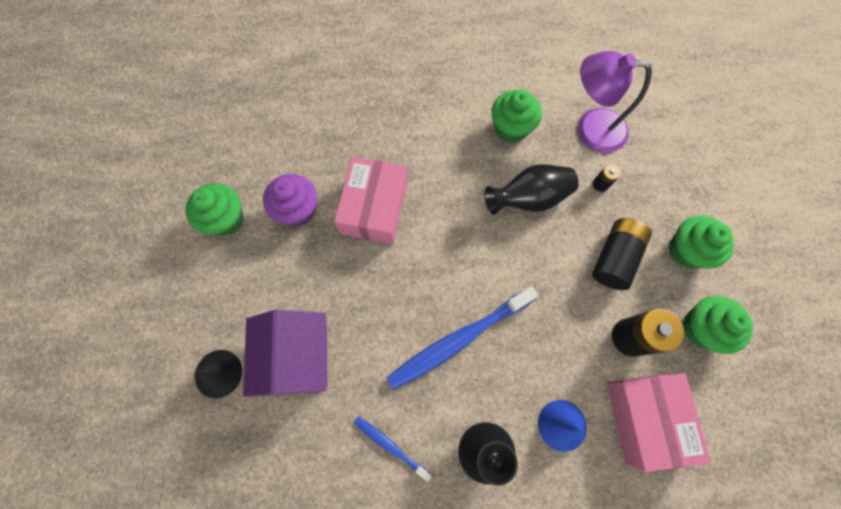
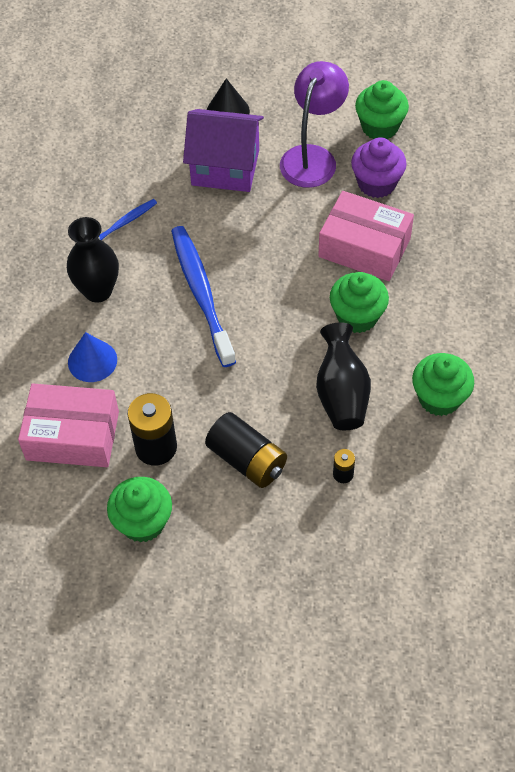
camera: 105 degrees right, 15 degrees down
purple lamp [578,51,652,153] -> purple lamp moved to [280,61,349,188]
green cupcake [669,216,734,269] -> green cupcake moved to [330,272,389,333]

